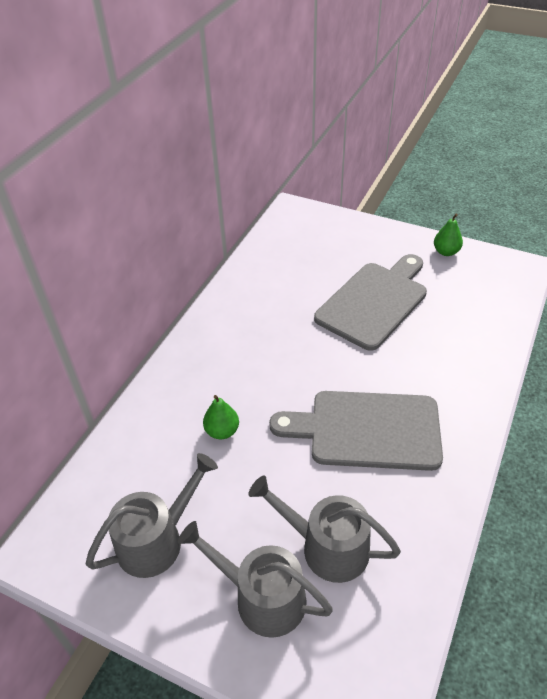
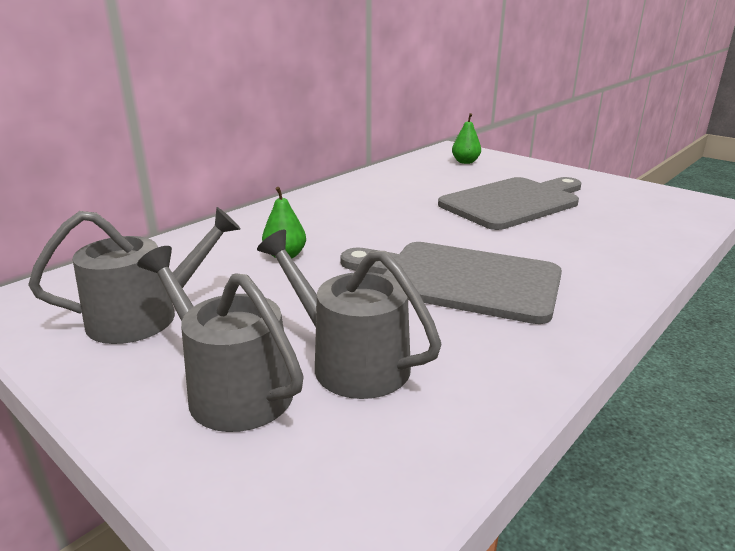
camera: 15 degrees right, 20 degrees down
green pear [434,214,463,256] -> green pear moved to [452,113,481,164]

